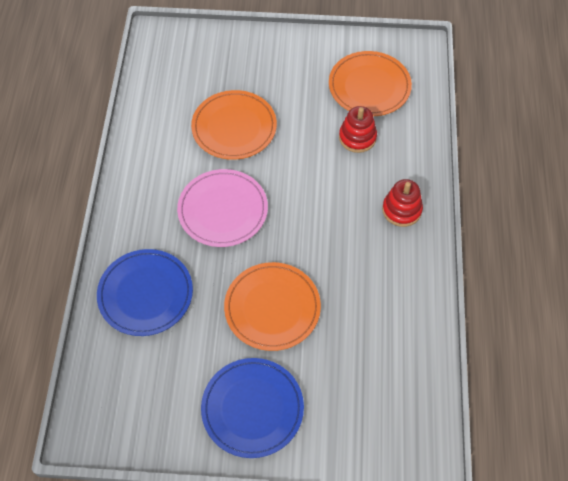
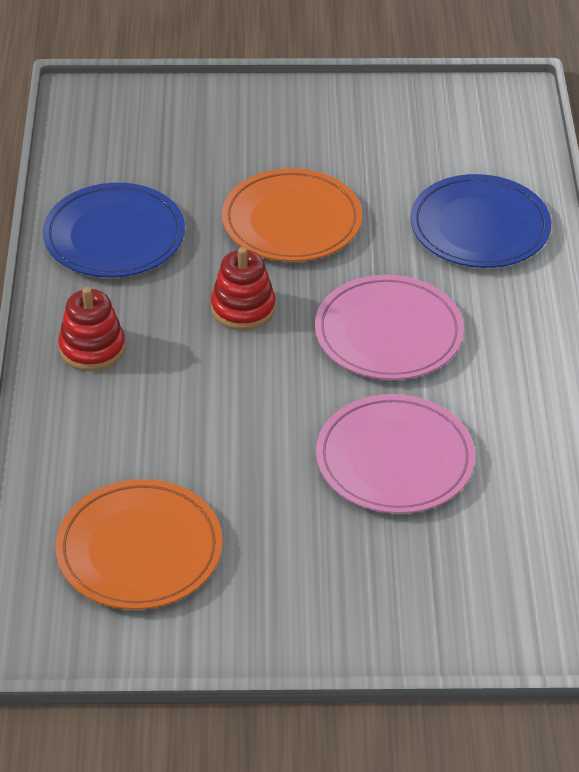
camera: 175 degrees right, 15 degrees down
orange plate [191,90,277,160] -> pink plate [316,394,475,514]
blue plate [201,358,304,458] -> blue plate moved to [43,183,185,277]
red stacking toy [339,106,377,153] -> red stacking toy moved to [211,247,276,330]

